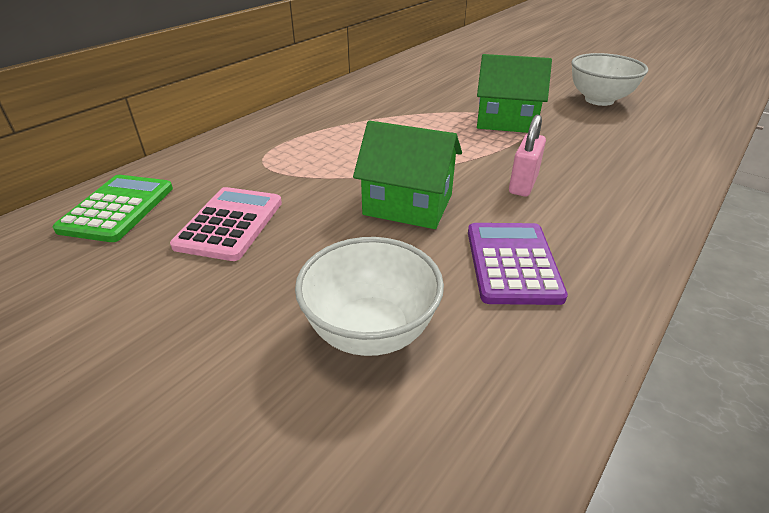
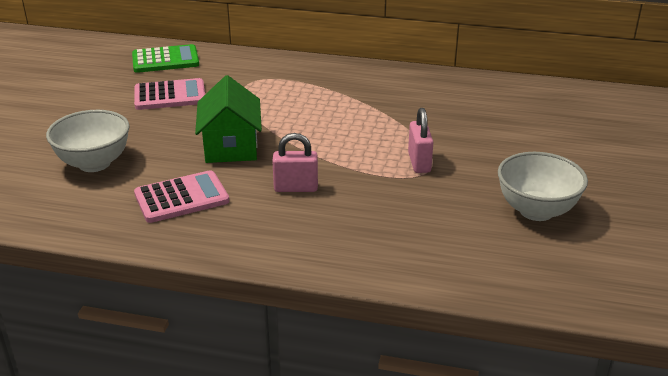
camera: 65 degrees right, 5 degrees down
purple calculator [468,223,568,305] -> pink calculator [134,170,229,223]
green house [477,54,552,133] -> pink padlock [408,108,433,173]

